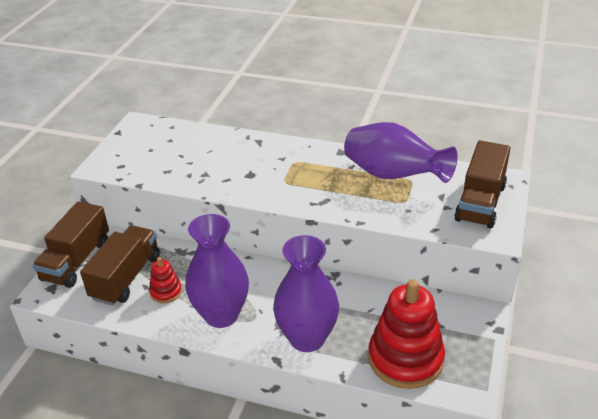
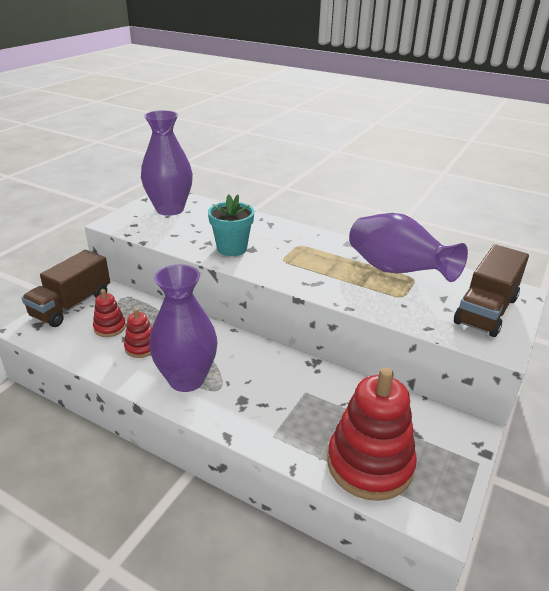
camera: 10 degrees right, 5 degrees down
brown truck [80,225,160,305] -> red stacking toy [93,289,126,337]
purple vase [273,235,339,352] -> purple vase moved to [141,110,193,216]
none -> turquoise flower pot [208,194,254,256]

